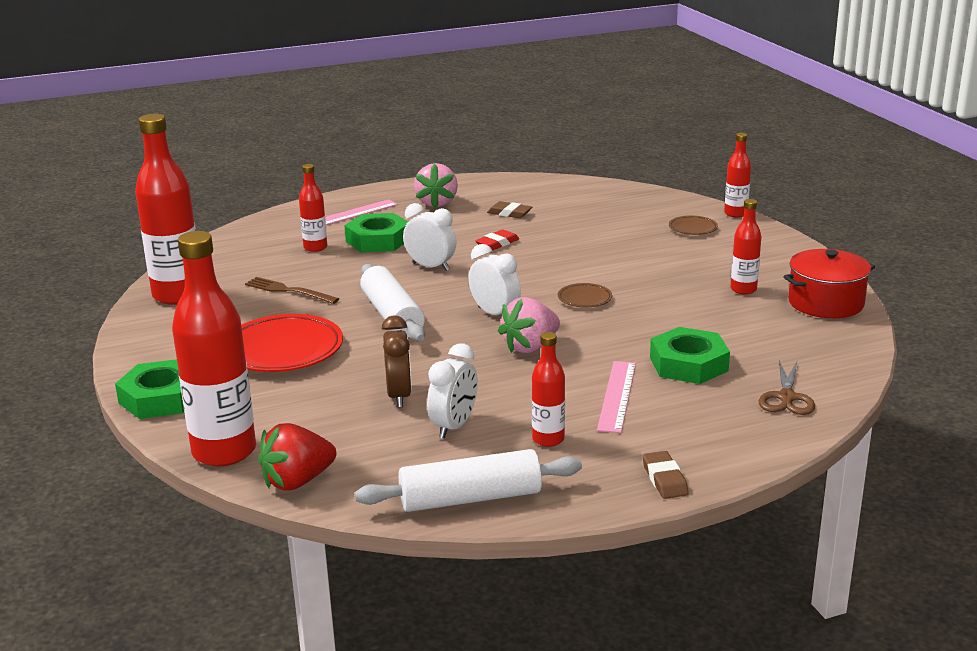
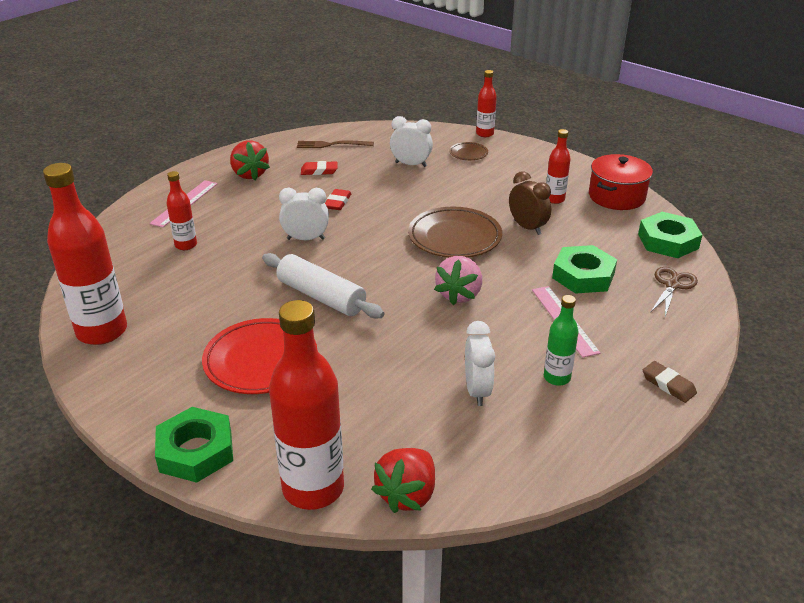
camera: 30 degrees left, 10 degrees up
brown fork [245,277,339,304] -> brown fork moved to [297,140,374,148]
green nut [345,213,408,253] -> green nut moved to [638,212,702,258]
white rolling pin [355,449,582,512] -> none
brown clock [382,315,412,407] -> brown clock moved to [509,171,551,235]
pink strawberry [414,163,458,208] -> red strawberry [230,140,270,180]
white clock [468,244,521,315] -> white clock moved to [390,116,433,167]
brown eraser [487,201,532,218] -> red eraser [301,161,338,175]
red bottle [532,332,565,447] -> green bottle [544,295,579,386]
brown plate [558,283,612,307] -> brown plate [408,207,502,258], size x2.06
brown scissors [759,360,815,415] -> brown scissors turned 135 degrees counterclockwise [650,267,698,317]

